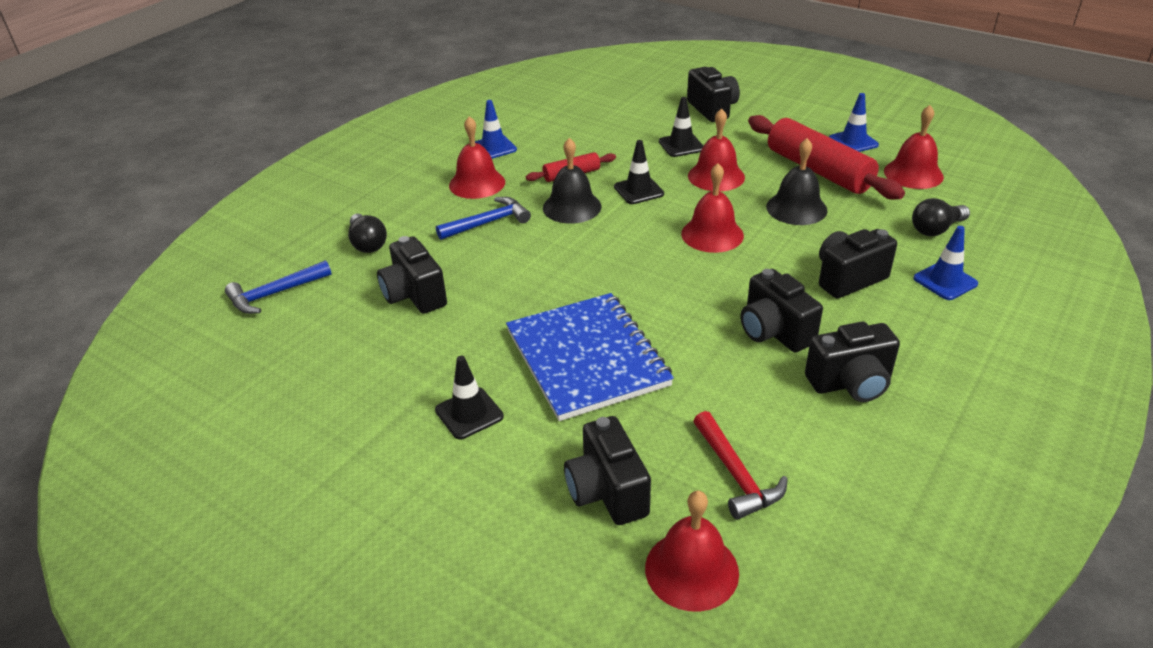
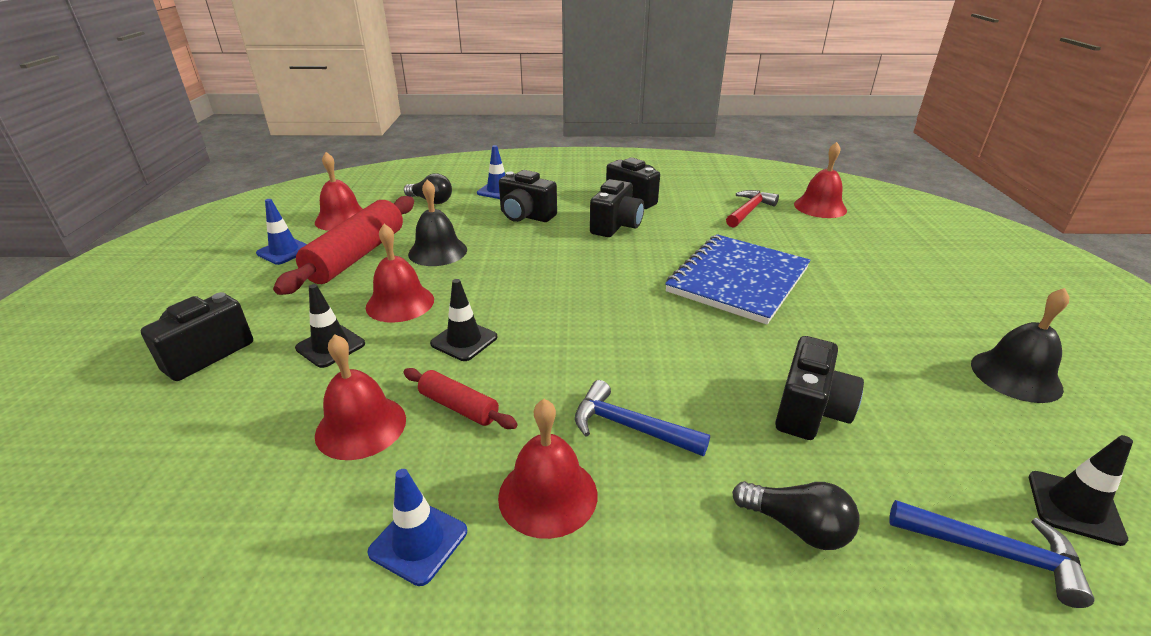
camera: 125 degrees left, 5 degrees down
black light bulb [348,213,387,253] -> black light bulb turned 90 degrees clockwise [732,481,860,550]
black traffic cone [435,356,504,439] -> black traffic cone moved to [1029,435,1133,546]
black bell [543,138,601,224] -> black bell moved to [971,288,1069,403]
black camera [564,416,651,525] -> none
red bell [681,163,744,253] -> red bell moved to [315,334,406,460]

